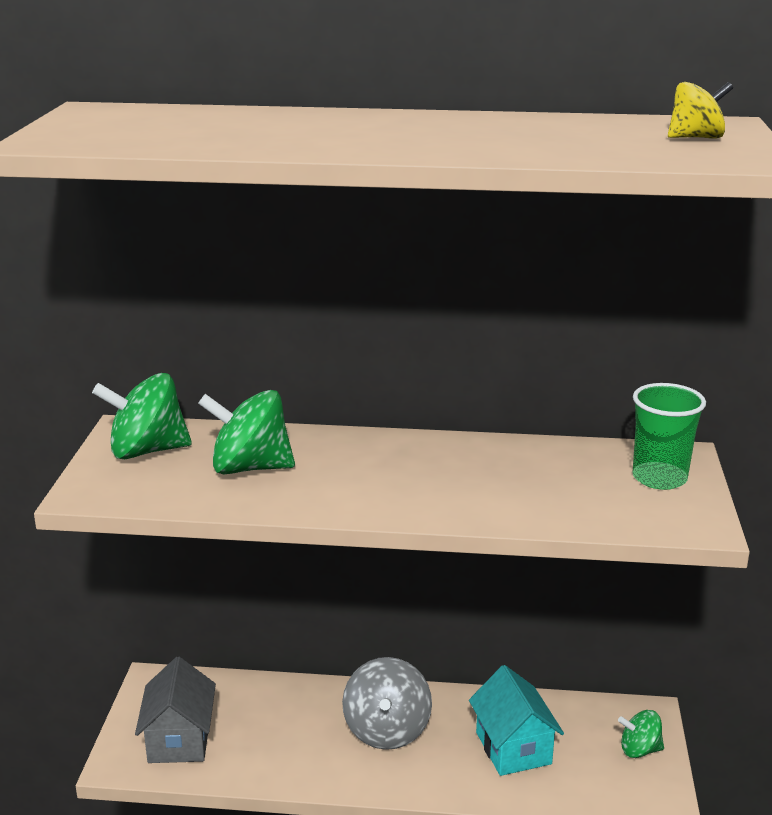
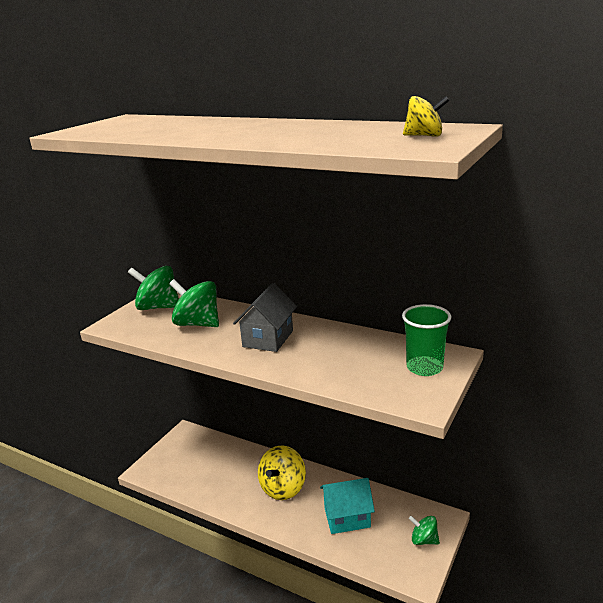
camera: 25 degrees right, 0 degrees up
grey house [135,657,216,763] -> grey house moved to [233,283,297,352]
grey spinning top [342,657,432,750] -> yellow spinning top [258,445,306,500]
turquoise house [469,665,564,776] -> turquoise house turned 75 degrees clockwise [320,478,375,534]

